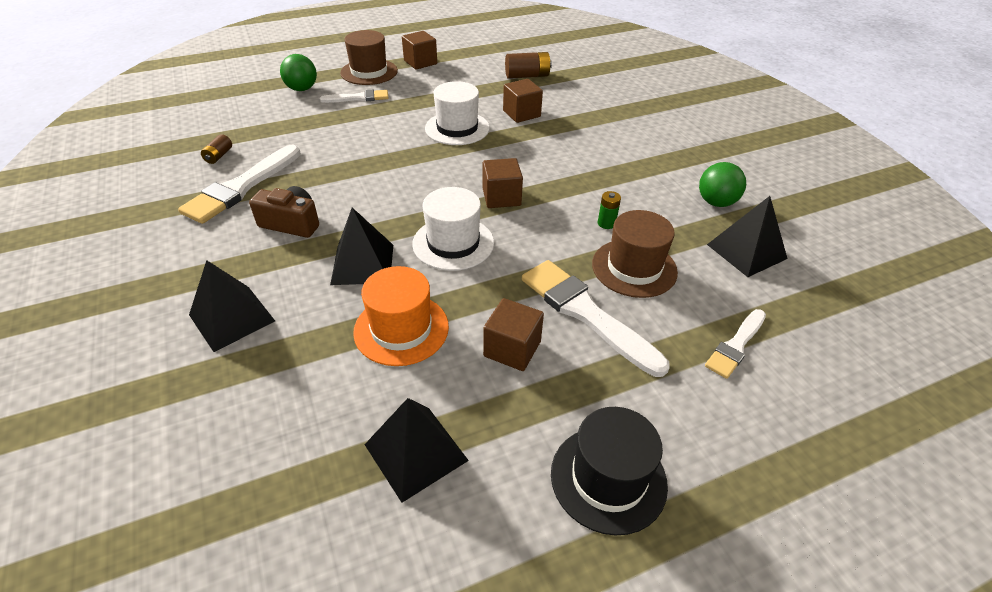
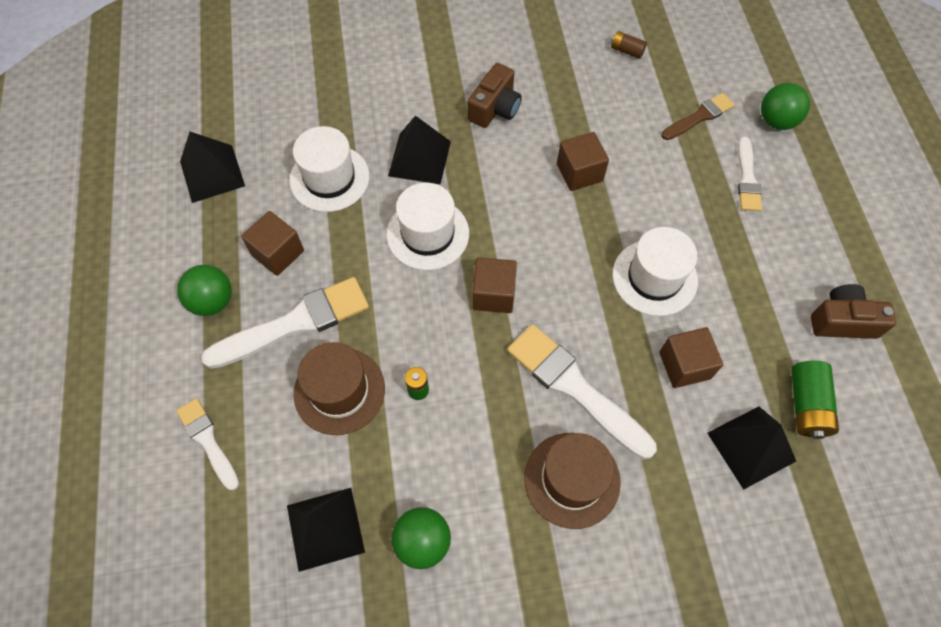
camera: 105 degrees right, 20 degrees up
white brush [178,145,301,224] -> white brush moved to [507,324,657,459]
black pyramid [189,260,275,352] -> black pyramid moved to [707,406,796,490]
brown hat [340,30,398,85] -> brown hat moved to [524,433,621,529]
orange hat [353,266,449,366] -> white hat [289,126,369,212]
brown cube [402,31,437,70] -> brown cube moved to [557,132,609,191]
brown battery [505,52,552,79] -> green battery [791,361,839,439]
black hat [551,407,668,535] -> none
none -> green ball [177,265,232,316]
none -> brown brush [662,93,735,140]
none -> brown camera [811,284,896,339]

